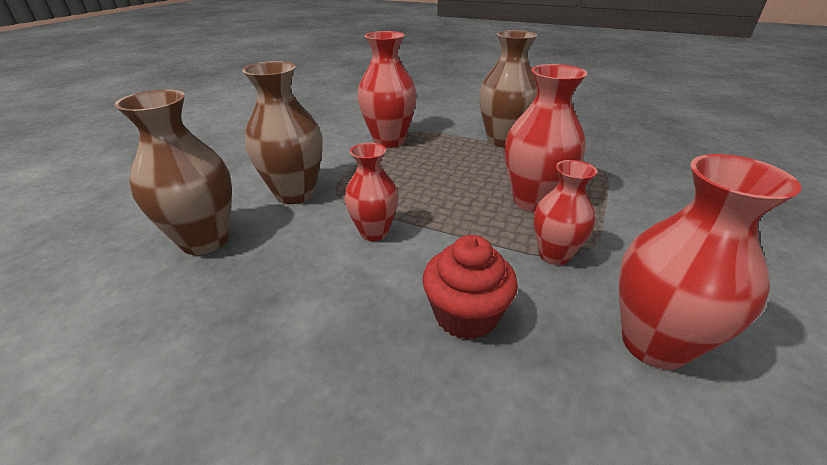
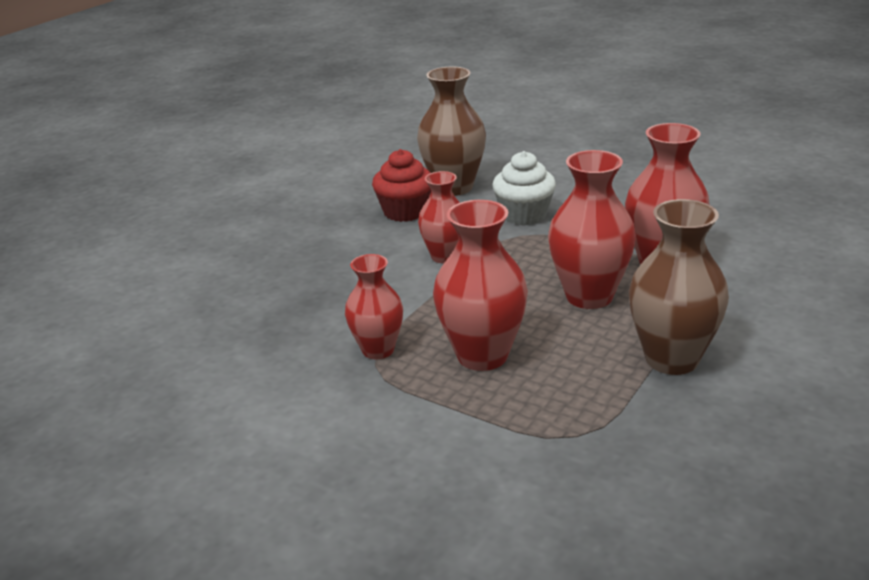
camera: 100 degrees right, 5 degrees down
brown vase [242,61,322,204] -> white cupcake [492,151,556,225]
red cupcake [423,235,518,340] -> red cupcake moved to [372,149,431,222]
red vase [618,154,801,370] -> red vase moved to [548,150,636,309]

